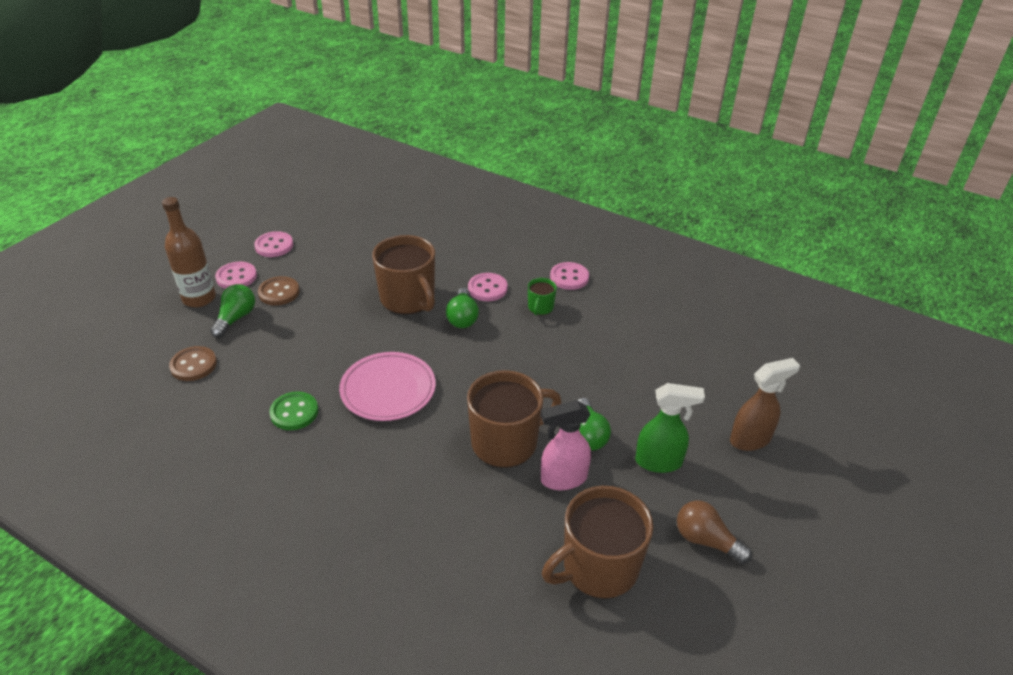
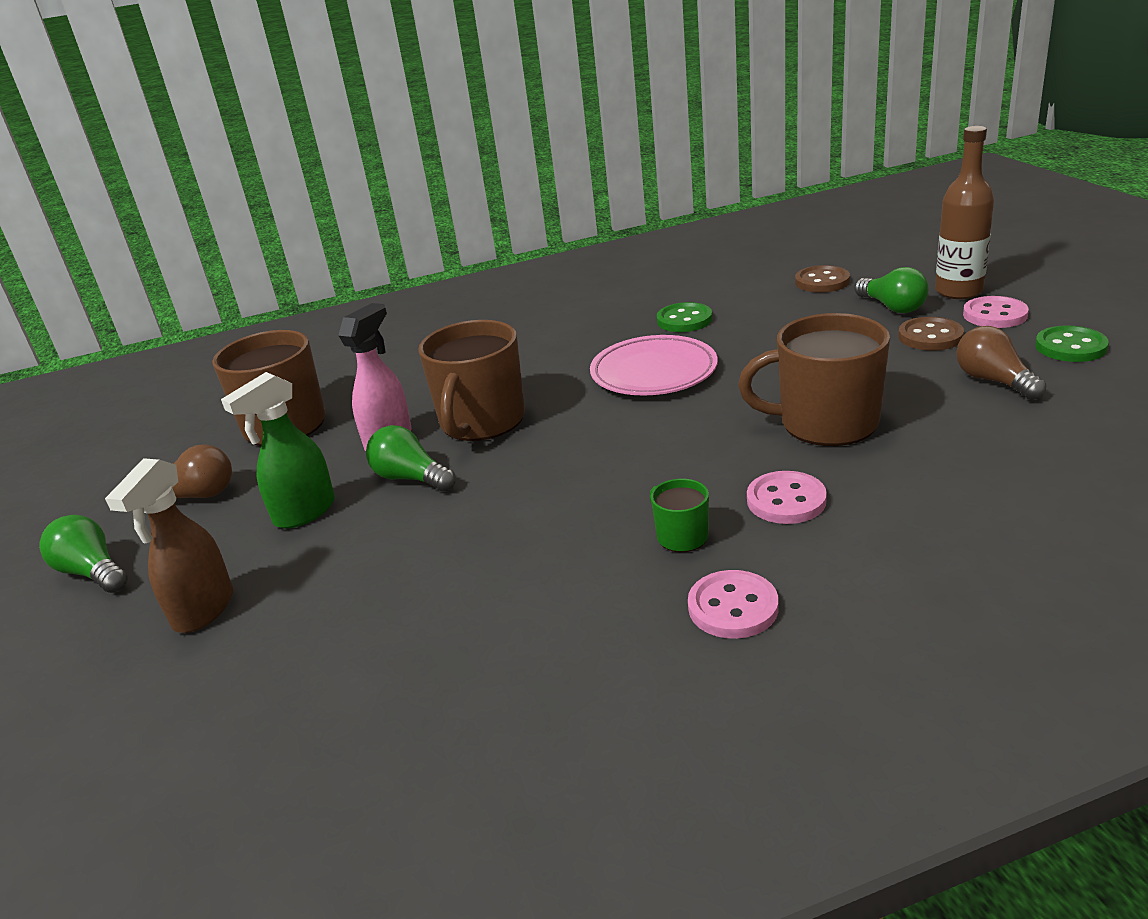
camera: 135 degrees right, 10 degrees down
pink button [254,231,293,257] -> green button [1035,325,1109,362]
green light bulb [446,288,479,328] -> green light bulb moved to [39,515,128,593]
none -> brown light bulb [956,326,1047,400]

